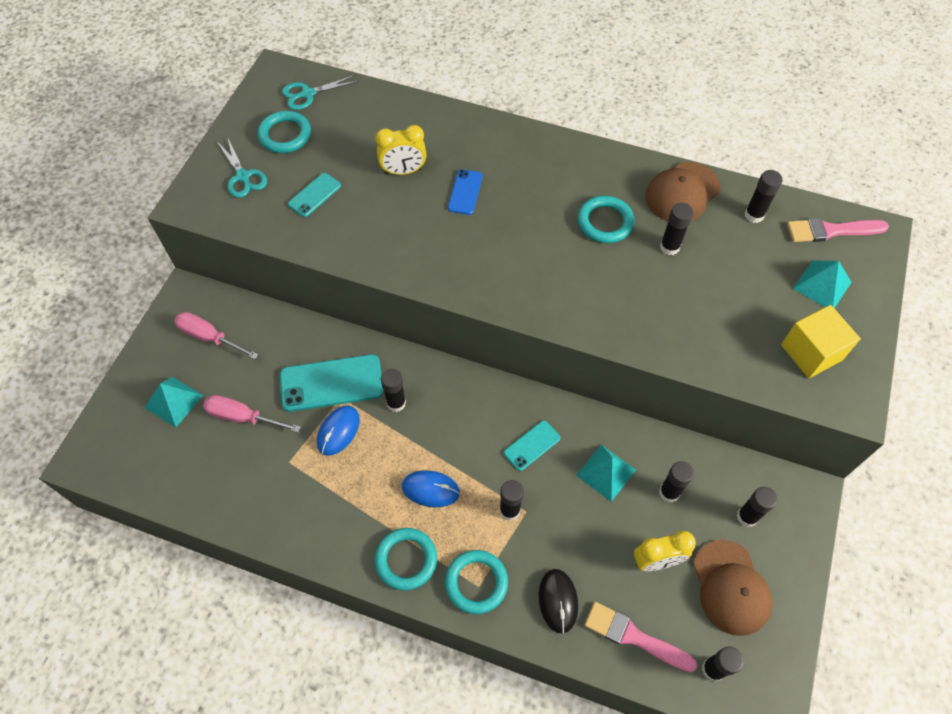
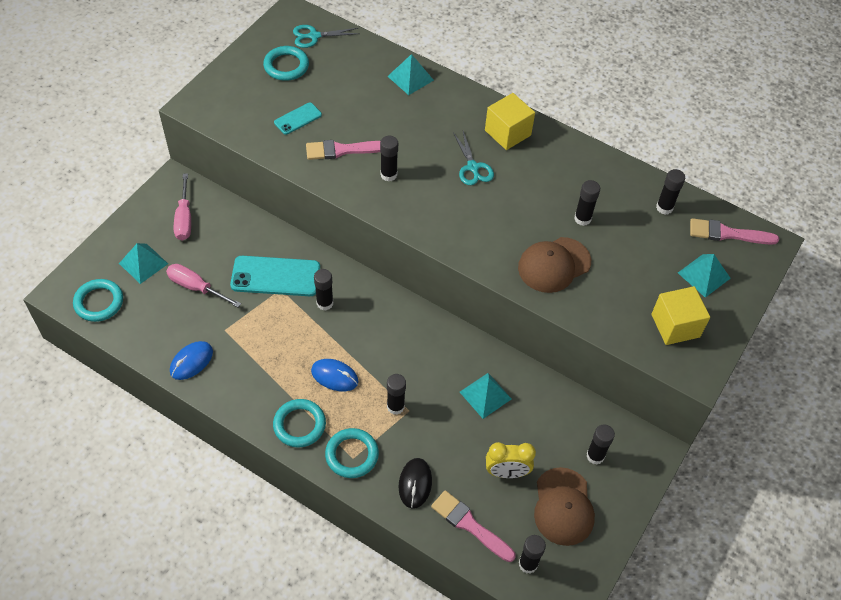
camera: 10 degrees right, 5 degrees down
pink screwdriver [174,312,259,359] -> pink screwdriver turned 135 degrees counterclockwise [174,173,191,241]
turquoise scissors [217,139,267,198] -> turquoise scissors moved to [453,131,494,185]
blue mouse [317,406,360,456] -> blue mouse moved to [170,341,213,380]
yellow clock [375,125,427,175] -> none
blue phone [448,169,483,215] -> none
turquoise phone [504,421,560,471] -> none
turquoise ring [577,196,634,243] -> turquoise ring moved to [73,279,123,322]
brown cap [645,162,721,221] -> brown cap moved to [518,237,591,293]
black glue stick [659,461,694,502] -> black glue stick moved to [380,136,398,182]
none -> pink brush [306,140,380,160]
none -> turquoise pyramid [387,54,434,95]
none -> yellow cube [485,93,535,150]

